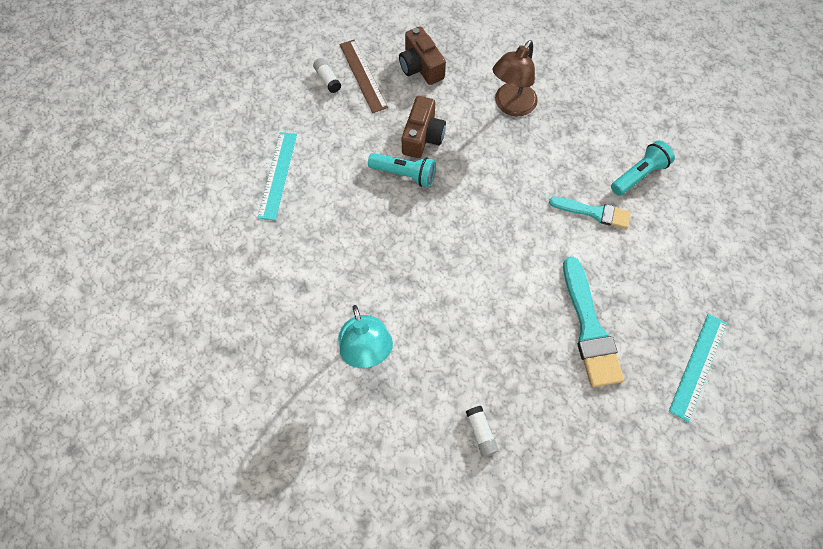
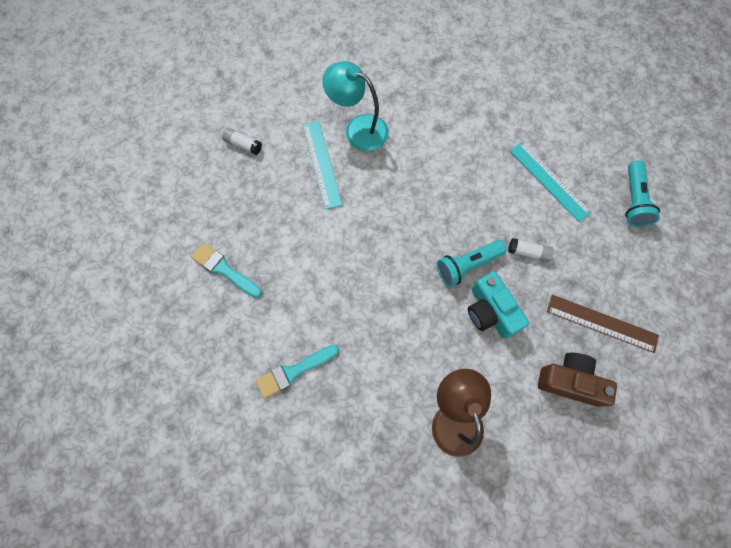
camera: 135 degrees right, 5 degrees up
white glue stick [313,58,341,93] -> white glue stick moved to [508,238,554,262]
brown camera [402,96,446,158] -> turquoise camera [468,272,529,339]
turquoise brush [563,256,624,387] -> turquoise brush [191,243,262,298], size x0.64
turquoise flashlight [611,141,675,196] -> turquoise flashlight moved to [625,160,660,227]
turquoise ruler [669,314,727,422] -> turquoise ruler moved to [303,121,342,210]

